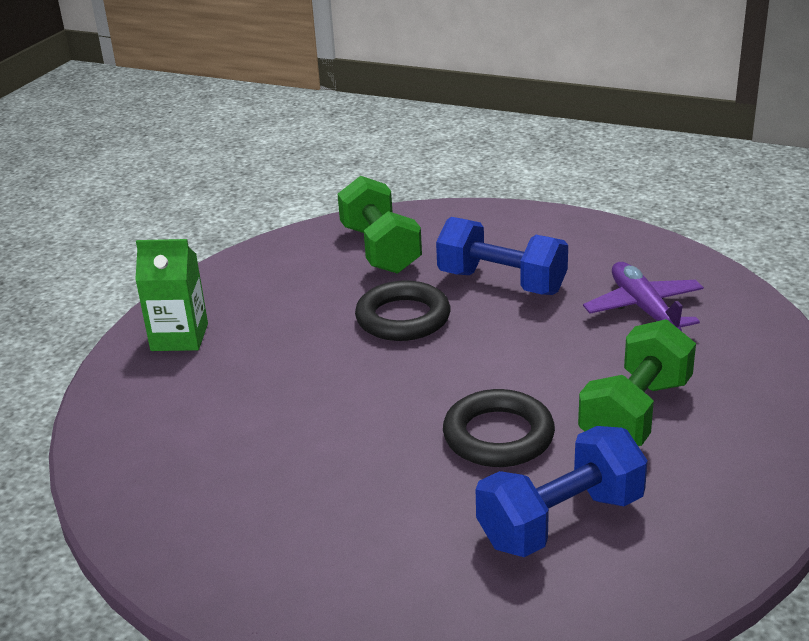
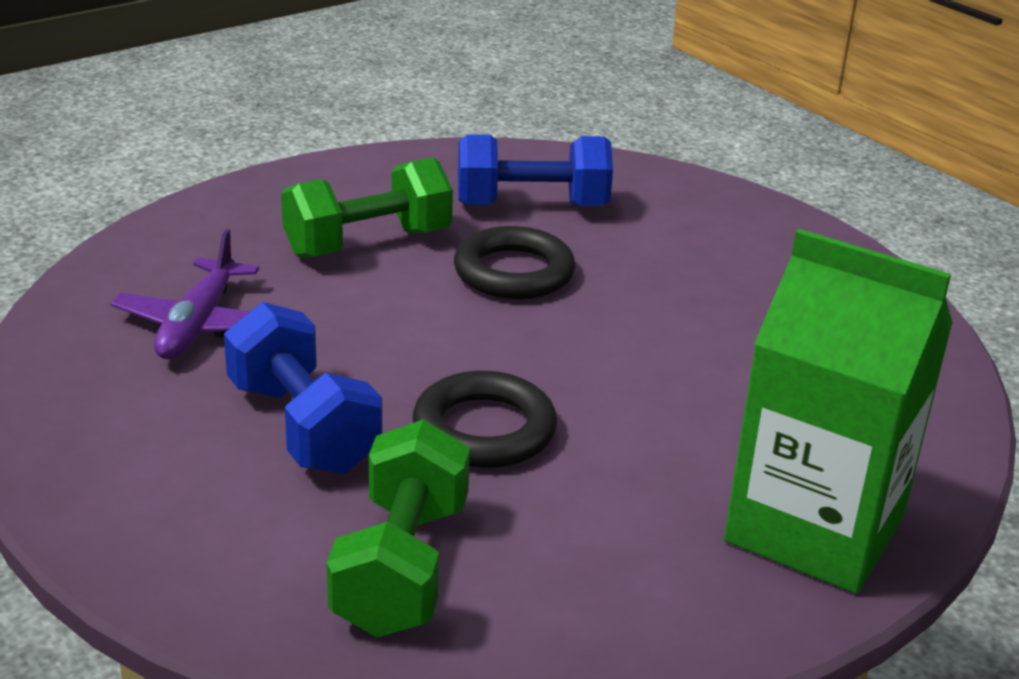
camera: 155 degrees left, 0 degrees up
green carton [135,239,208,351] -> green carton [724,229,953,594], size x1.77

